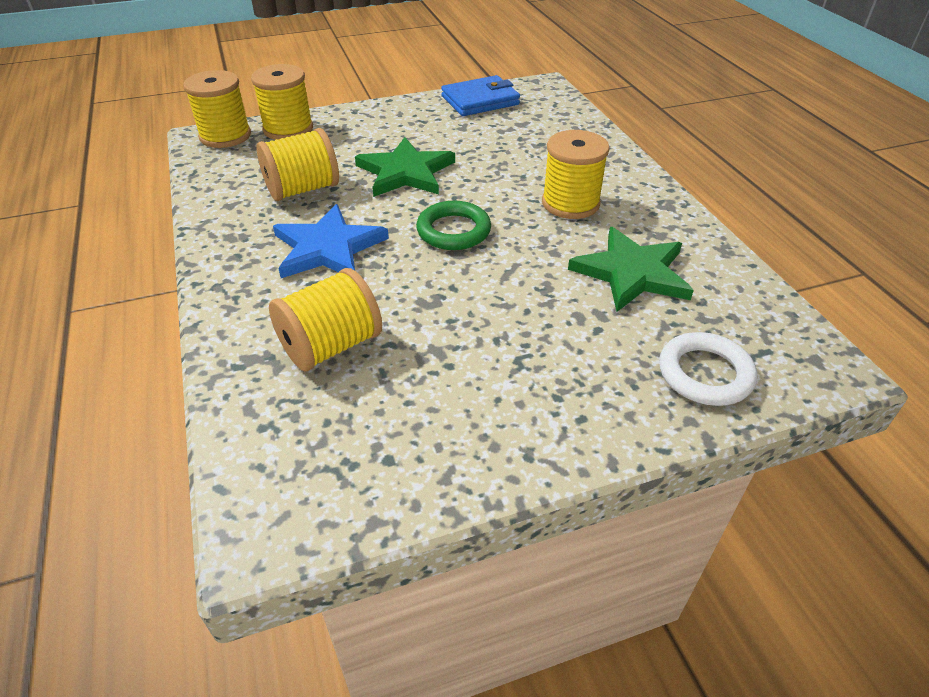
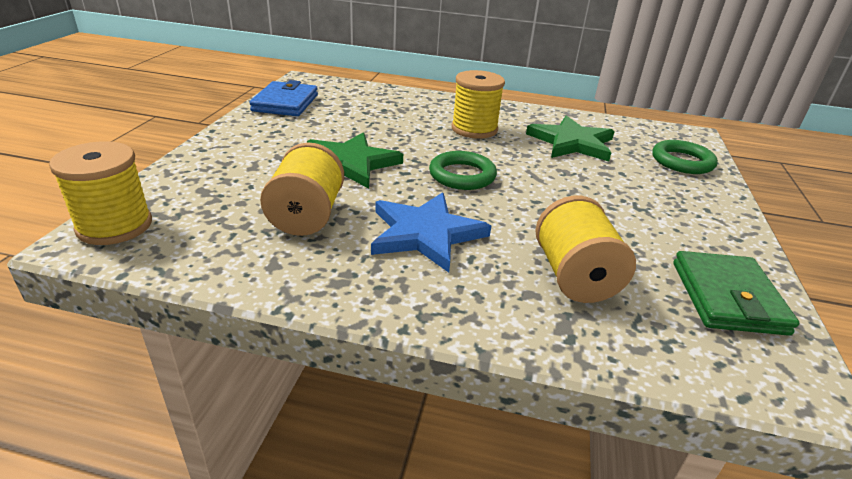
camera: 60 degrees left, 10 degrees down
yellow spool [251,64,313,140] -> none
white ring [659,332,757,406] -> green ring [652,140,718,174]
none -> green wallet [674,251,799,336]

